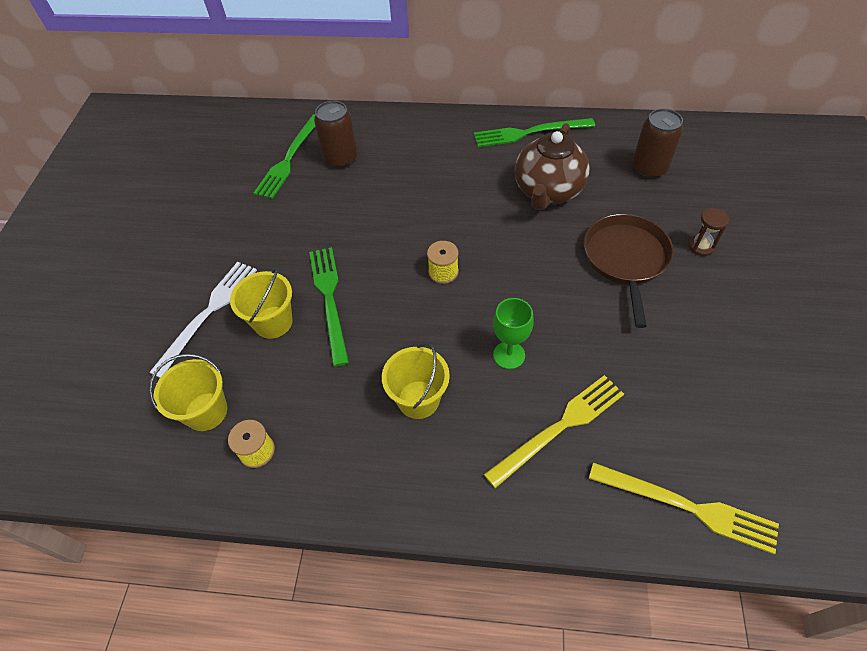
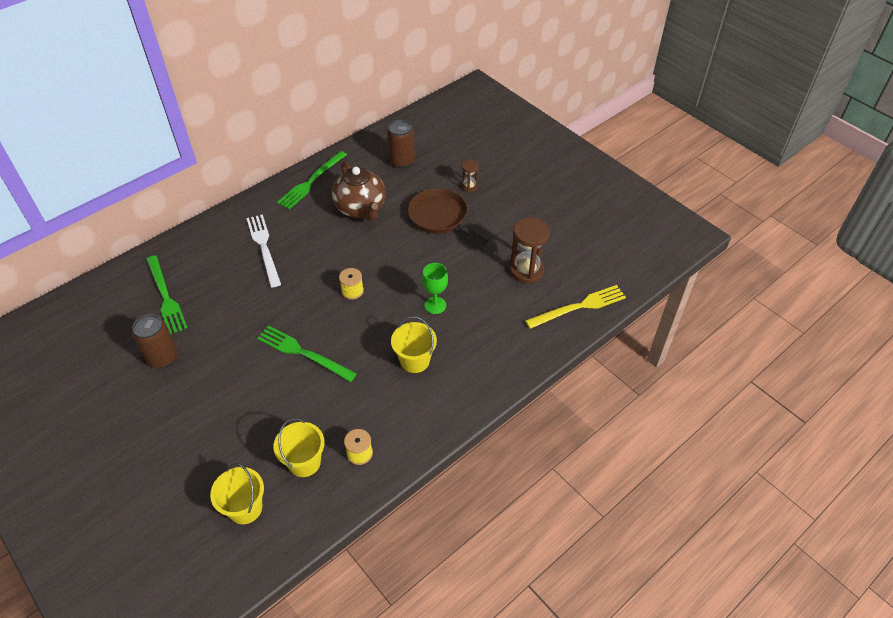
camera: 50 degrees left, 5 degrees down
white fork [149,262,257,378] -> white fork moved to [246,214,281,287]
yellow bucket [230,268,293,339] -> yellow bucket moved to [210,463,264,524]
brown can [314,101,358,168] -> brown can moved to [132,314,178,368]
yellow fork [484,375,624,488] -> none
none -> brown hourglass [510,217,550,284]

